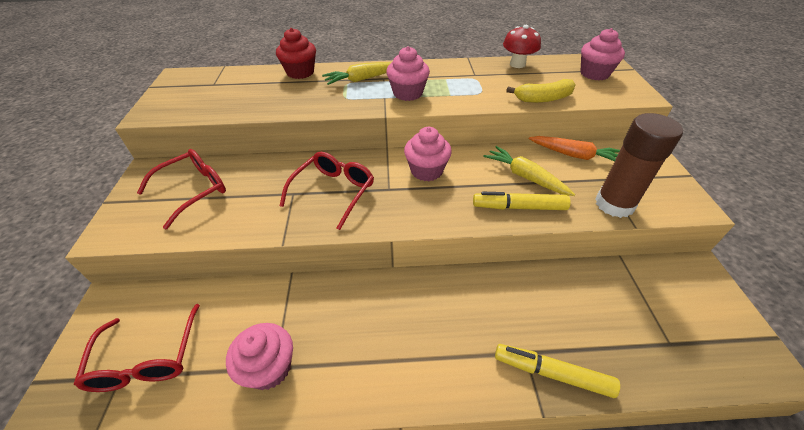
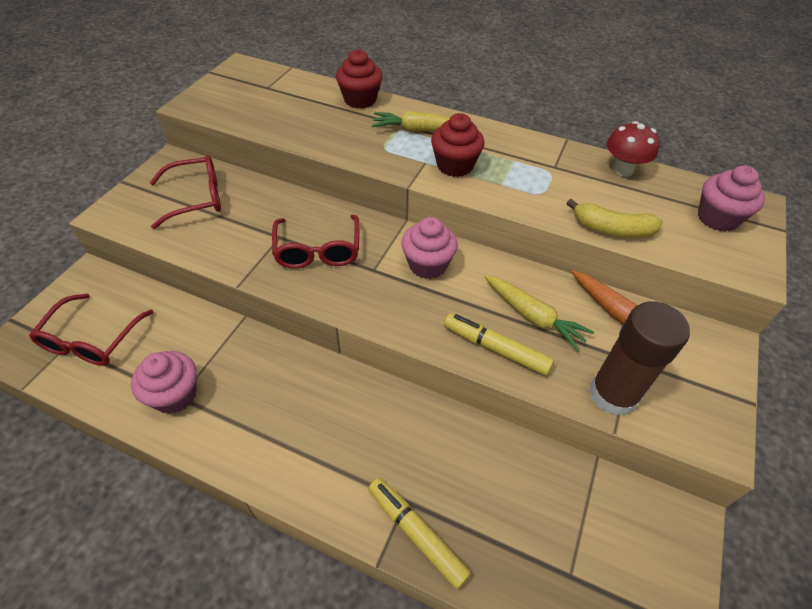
camera: 25 degrees right, 5 degrees up
red glasses [280,152,374,230] -> red glasses turned 120 degrees clockwise [272,215,359,269]
pink cupcake [386,46,430,101] -> red cupcake [431,113,484,177]
yellow carrot [483,146,575,196] -> yellow carrot turned 150 degrees clockwise [485,275,594,351]

